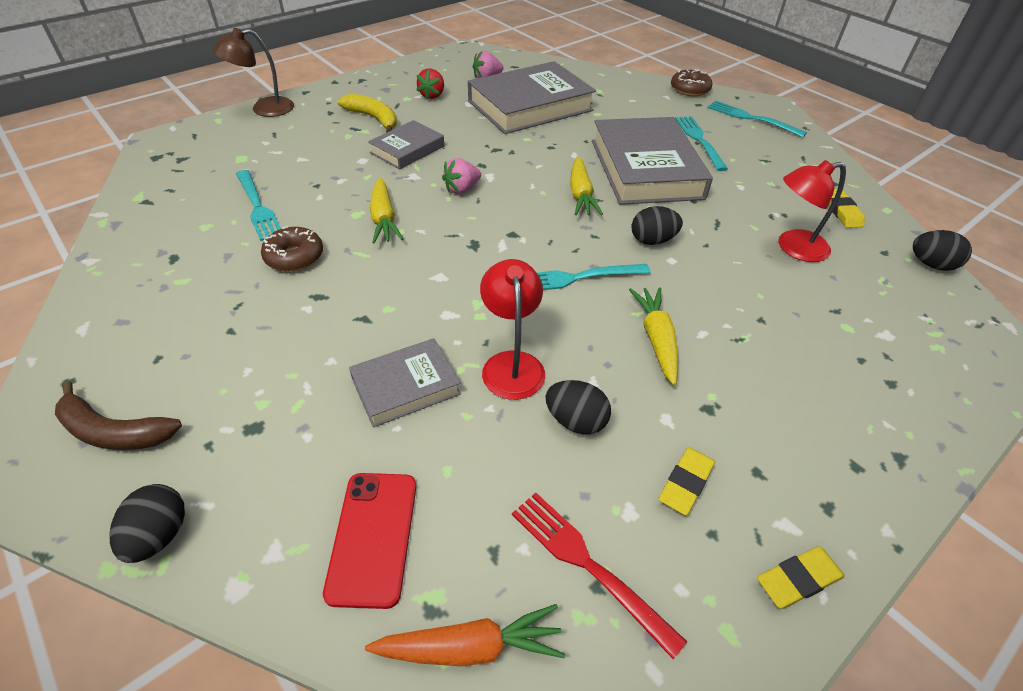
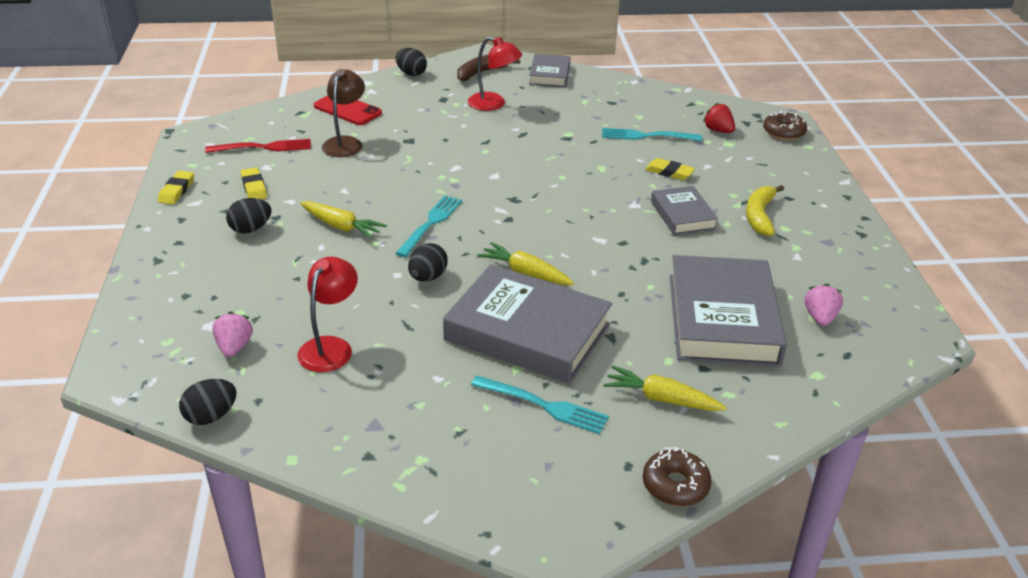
camera: 125 degrees right, 10 degrees down
brown lamp [212,28,294,117] -> brown lamp moved to [322,69,365,157]
brown donut [261,226,323,272] -> brown donut moved to [763,111,807,140]
yellow banana [338,94,397,132] -> yellow banana turned 120 degrees clockwise [746,185,784,236]
grey book [349,338,461,428] -> grey book moved to [529,54,571,87]
orange carrot [365,604,565,667] -> none
yellow carrot [370,178,403,244] -> yellow carrot moved to [603,365,727,411]
red strawberry [417,68,444,100] -> red strawberry moved to [703,103,735,133]
pink strawberry [442,158,481,194] -> pink strawberry moved to [212,311,253,357]
red lamp [480,259,545,400] -> red lamp moved to [468,37,522,111]
black egg [545,380,611,435] -> black egg moved to [226,198,272,233]
turquoise fork [708,100,807,138] -> none
yellow eraser [828,189,865,228] -> yellow eraser moved to [645,158,695,180]

